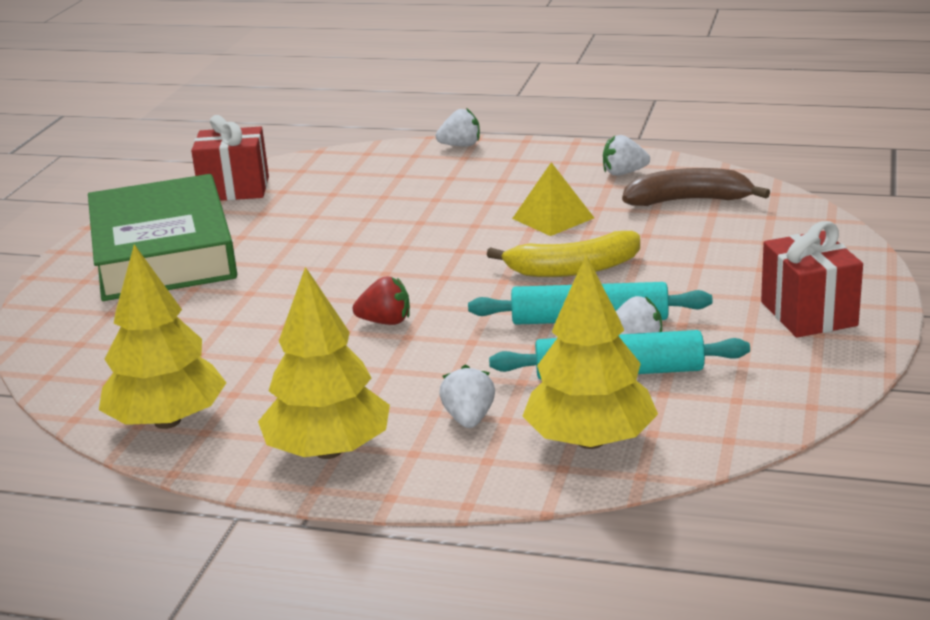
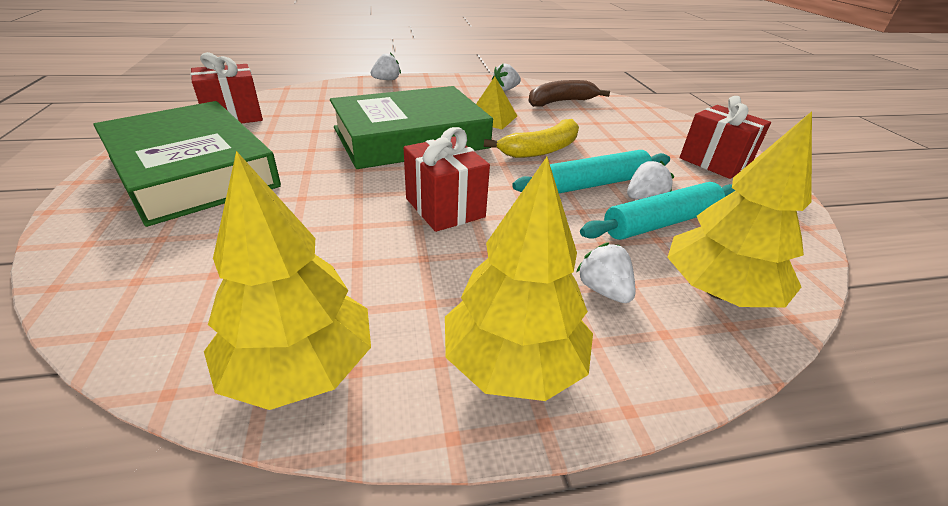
camera: 30 degrees left, 10 degrees up
red strawberry [353,277,410,325] -> red gift [404,127,490,232]
none -> green book [330,86,493,169]

